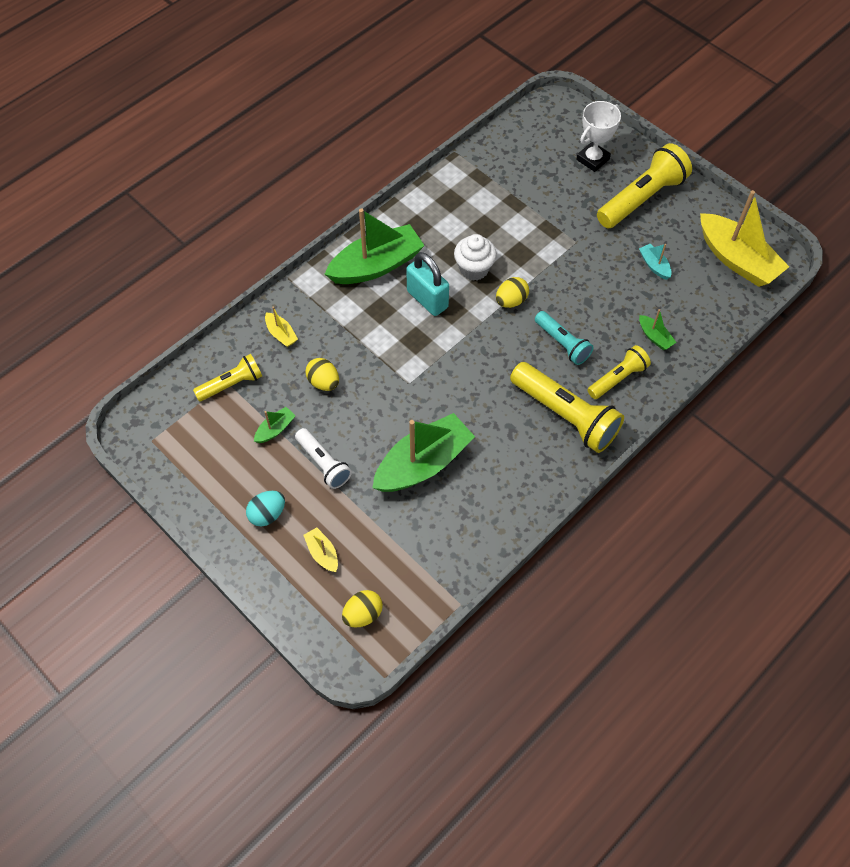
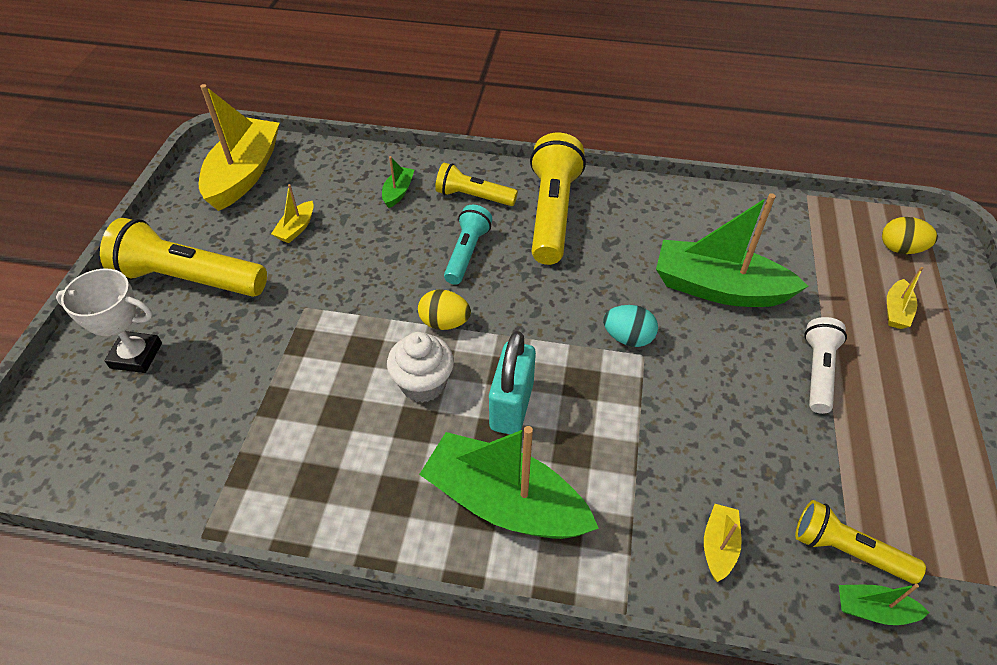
camera: 125 degrees left, 10 degrees down
turquoise egg [246,491,285,527] -> turquoise egg moved to [603,305,658,347]
green boat [254,407,296,443] -> green boat moved to [839,584,930,625]
yellow egg [305,358,339,391] -> none
turquoise boat [639,244,672,280] -> yellow boat [271,184,314,243]

